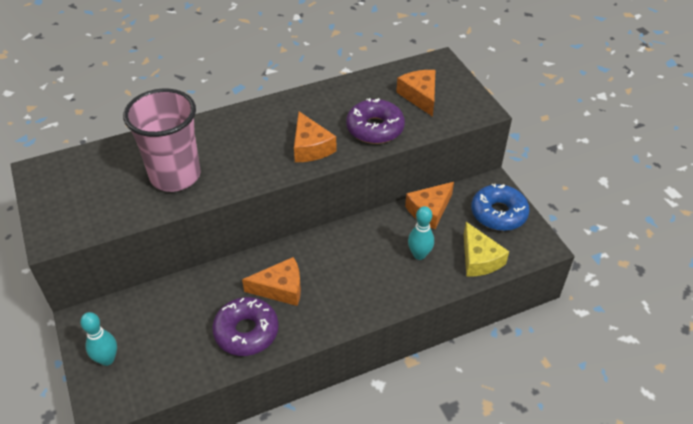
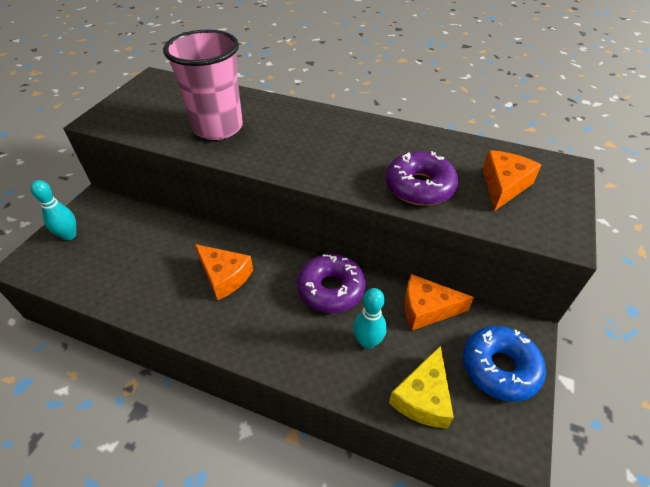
camera: 45 degrees right, 0 degrees up
purple donut [212,297,279,356] -> purple donut moved to [297,254,366,313]
orange cheese [294,111,336,162] -> none

